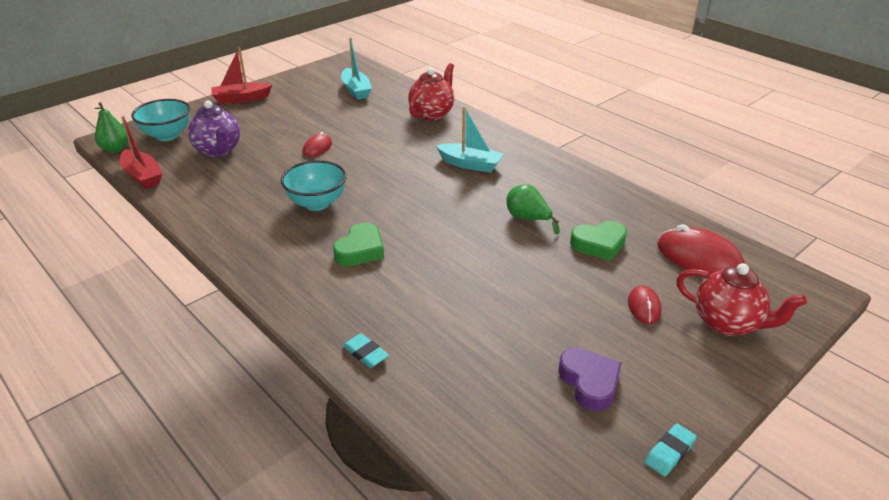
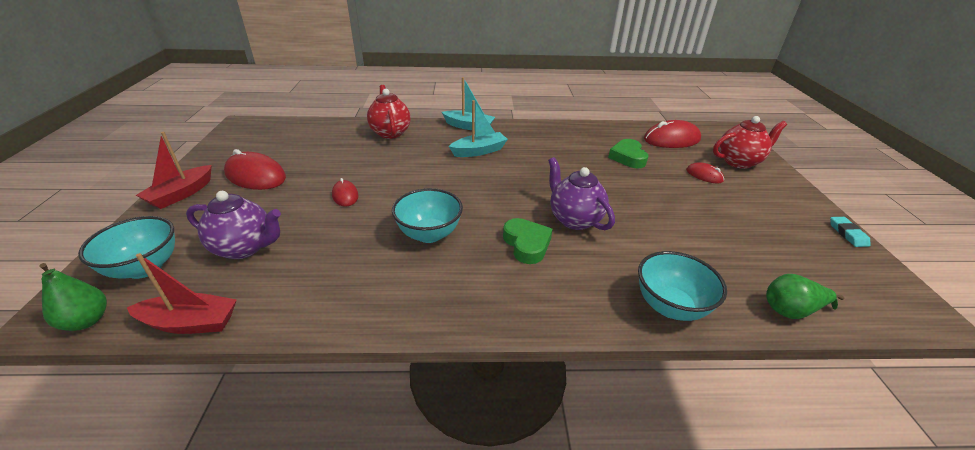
camera: 50 degrees left, 0 degrees up
turquoise boat [341,37,372,100] -> turquoise boat moved to [442,77,495,130]
turquoise eraser [342,333,389,368] -> turquoise bowl [638,251,727,321]
green pear [506,184,560,235] -> green pear moved to [766,274,844,319]
purple heart [558,348,622,411] -> none
green heart [570,221,627,261] -> green heart turned 150 degrees clockwise [608,139,648,168]
none -> red mouse [224,149,286,190]
none -> purple teapot [548,157,615,230]

